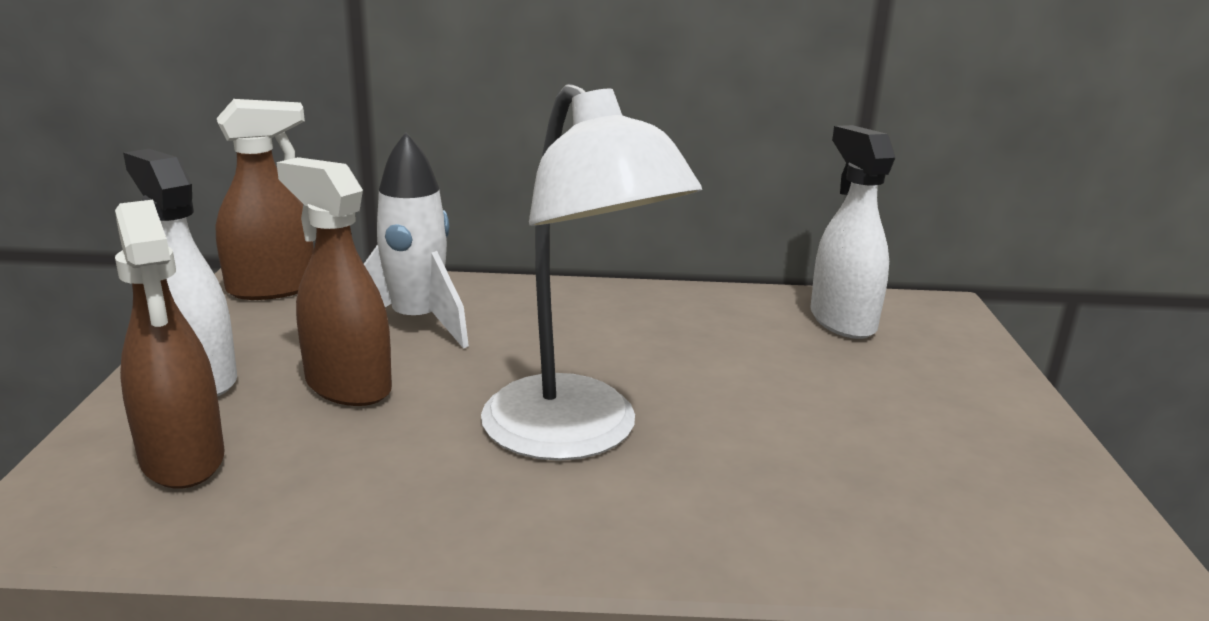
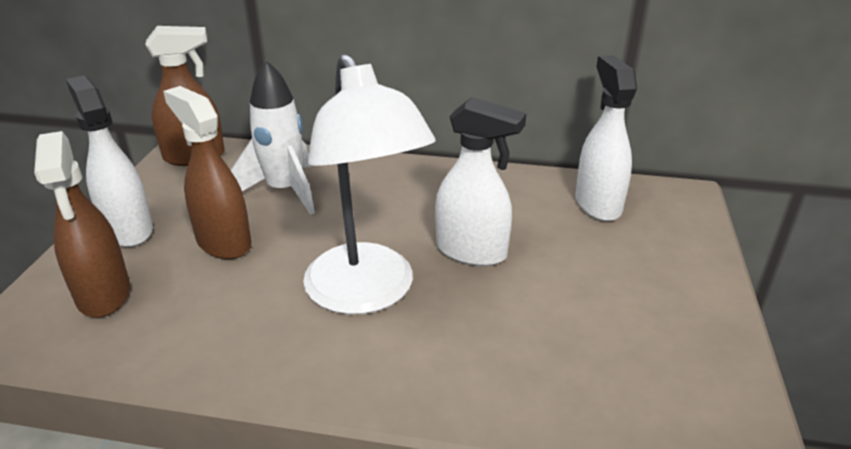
camera: 10 degrees right, 10 degrees up
none -> white spray bottle [435,97,526,266]

